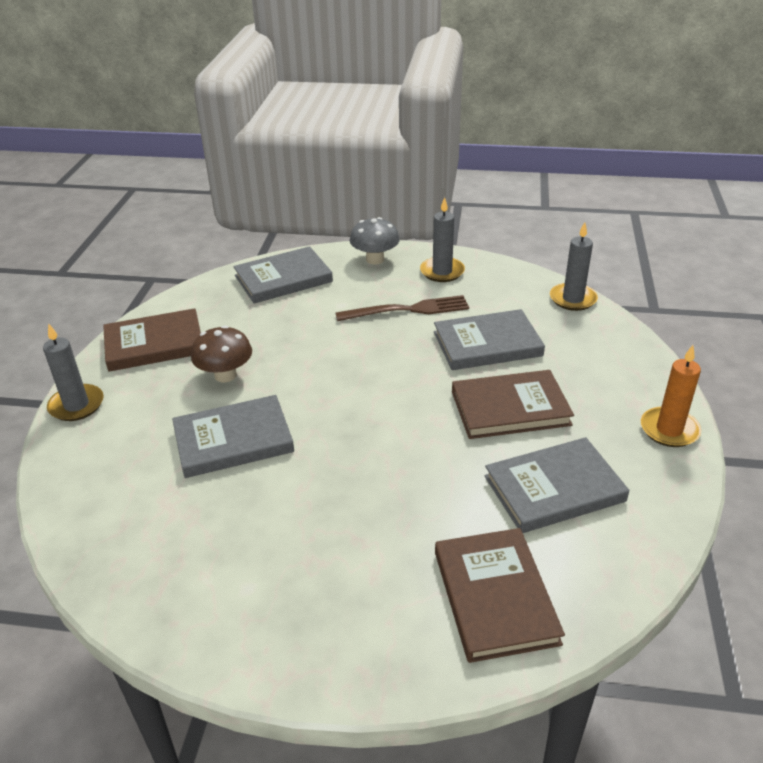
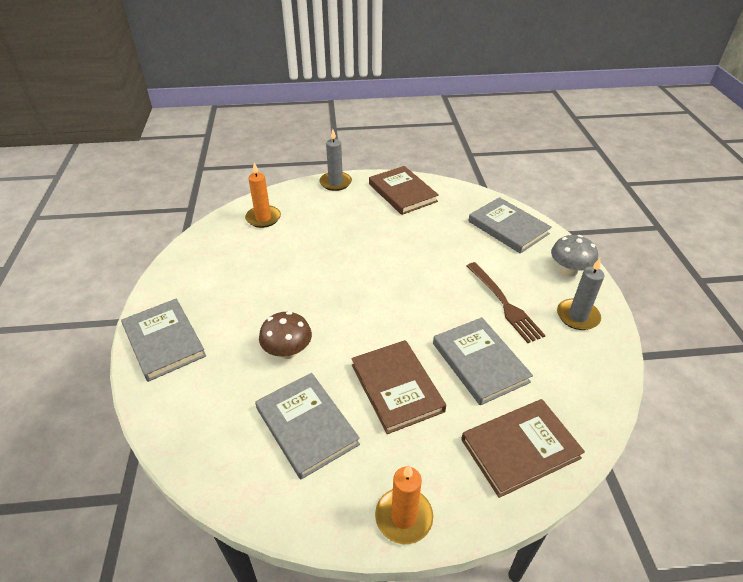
camera: 75 degrees right, 5 degrees up
grey book [172,395,294,478] -> grey book moved to [121,299,206,382]
brown mushroom [191,326,252,382] -> brown mushroom moved to [259,311,312,359]
brown book [435,528,565,663] -> brown book moved to [461,399,585,498]
grey candle [550,222,598,311] -> none
none -> orange candle [245,163,281,228]

